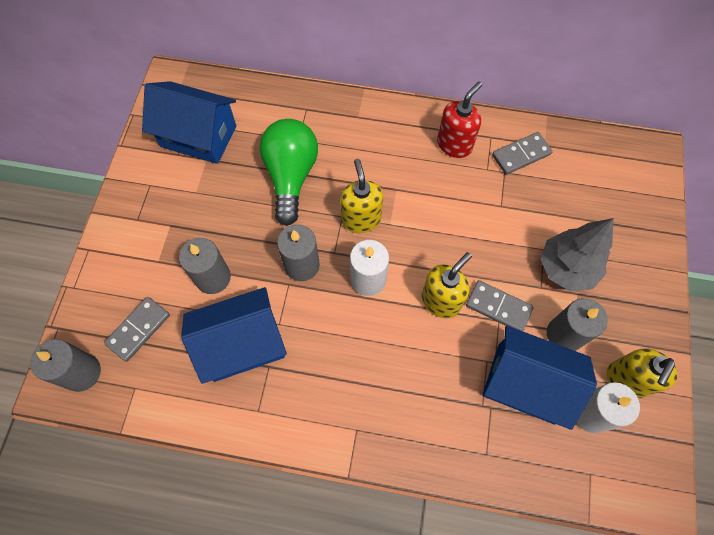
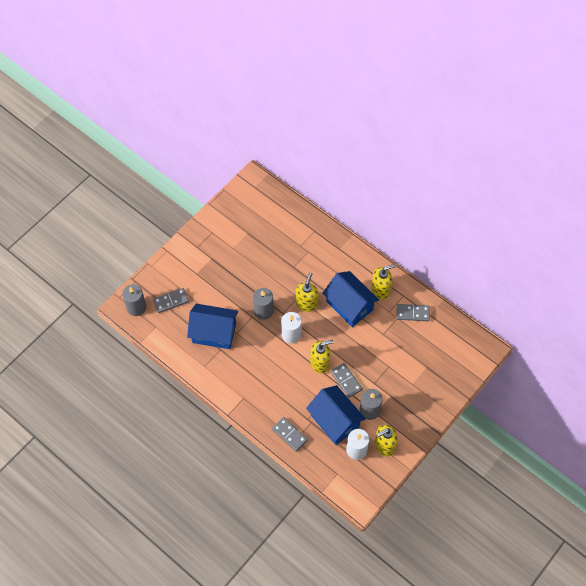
camera: 30 degrees right, 5 degrees down
blue house [142,81,236,164] -> blue house moved to [322,271,379,327]
grey candle [179,238,231,294] -> none
green light bulb [260,119,318,226] -> none
red soap dispenser [437,82,482,158] -> yellow soap dispenser [371,264,396,299]
grey tree [540,218,614,292] -> none
none -> grey domino [272,417,308,452]

